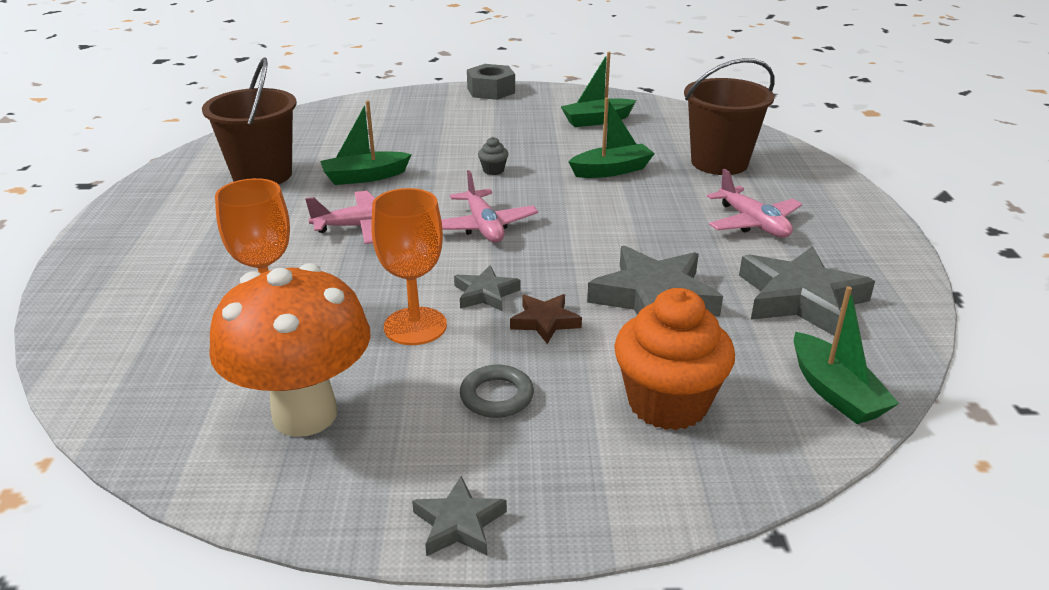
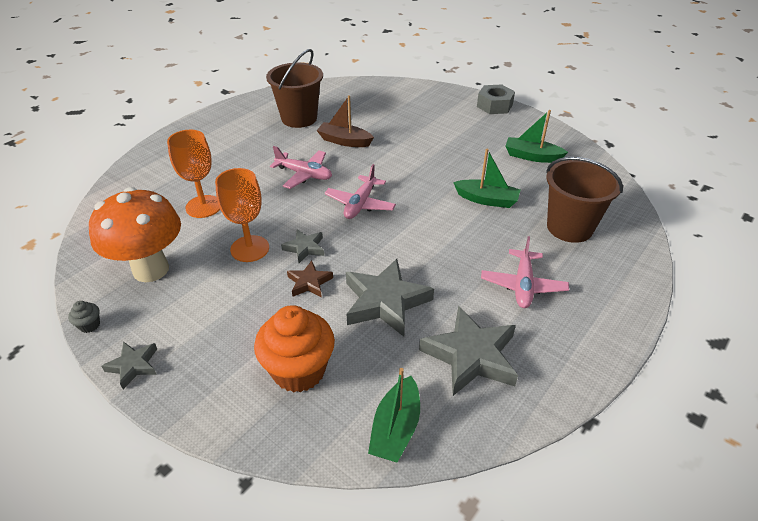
camera: 40 degrees right, 10 degrees up
green boat [320,101,412,185] -> brown boat [316,95,374,147]
grey ring [460,365,534,418] -> none
grey cupcake [478,137,509,175] -> grey cupcake moved to [68,301,100,333]

